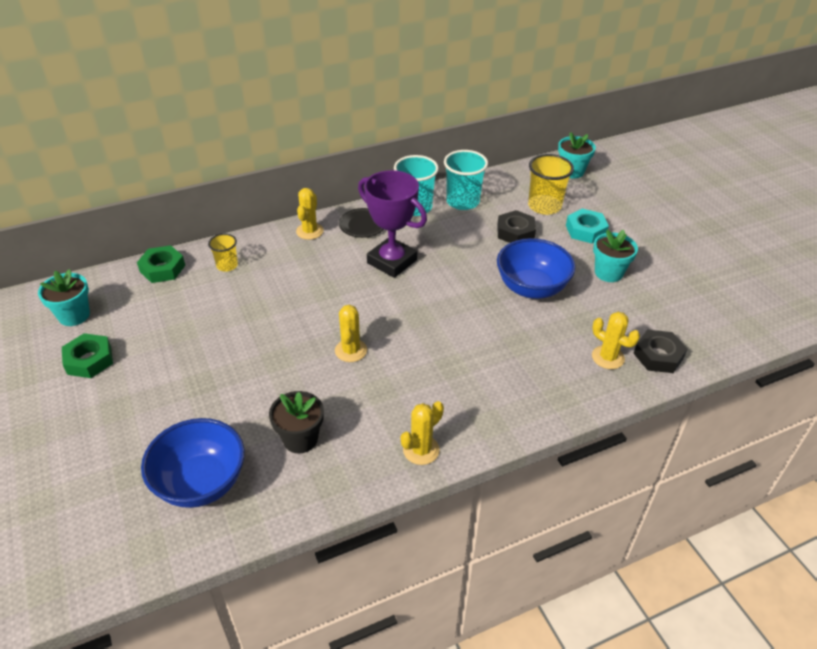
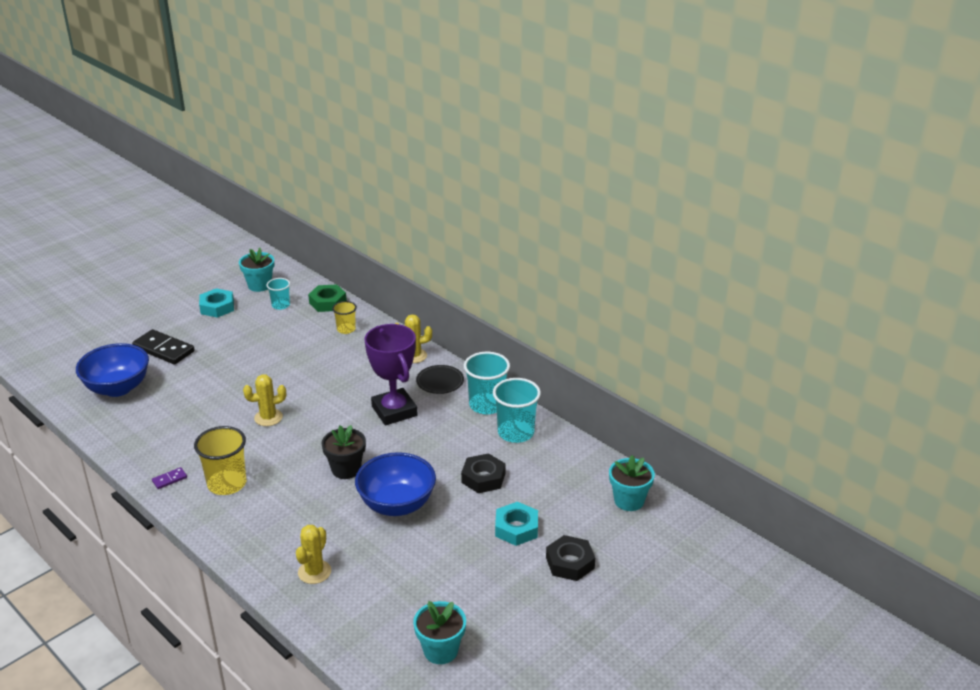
camera: 70 degrees right, 10 degrees down
green nut [62,333,113,378] -> turquoise nut [199,288,234,318]
black flower pot [269,391,324,453] -> black flower pot moved to [322,425,366,479]
purple trophy [358,170,427,278] -> purple trophy turned 45 degrees counterclockwise [365,324,417,425]
yellow cactus [401,401,444,465] -> purple domino [152,467,187,489]
yellow cup [528,154,574,215] -> yellow cup moved to [194,426,246,495]
turquoise flower pot [593,229,638,282] -> turquoise flower pot moved to [413,601,466,664]
black nut [633,330,688,373] -> black nut moved to [546,535,595,581]
none -> black domino [132,329,195,364]
none -> turquoise cup [266,278,290,310]

